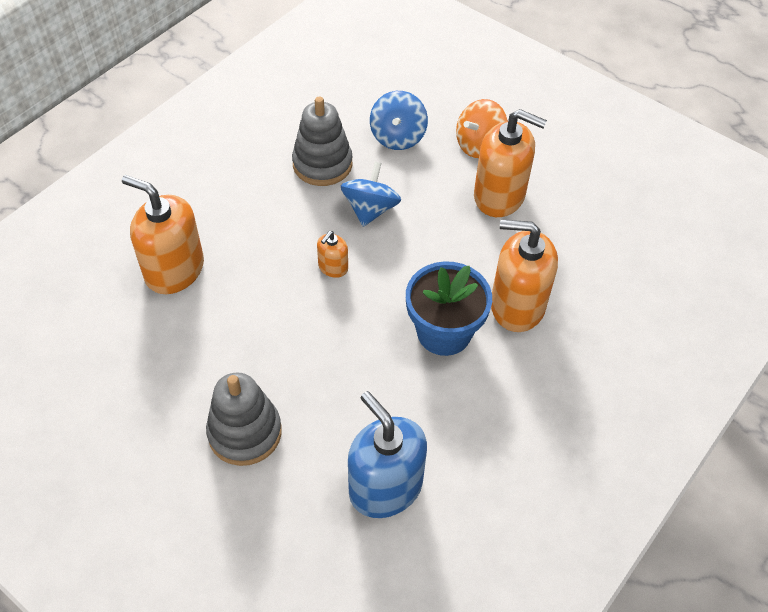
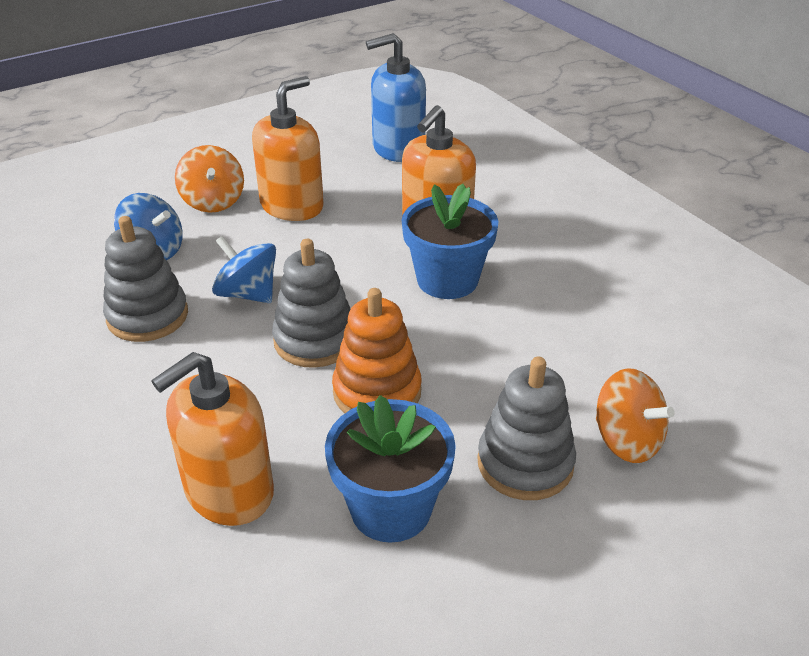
camera: 70 degrees left, 15 degrees down
orange soap dispenser [317,231,348,278] -> grey stacking toy [272,239,350,368]
blue soap dispenser [348,391,427,518] -> blue soap dispenser moved to [366,33,426,162]
none -> blue flower pot [325,395,456,543]
none -> orange stacking toy [332,288,422,413]
none -> orange spinning top [596,368,675,463]

